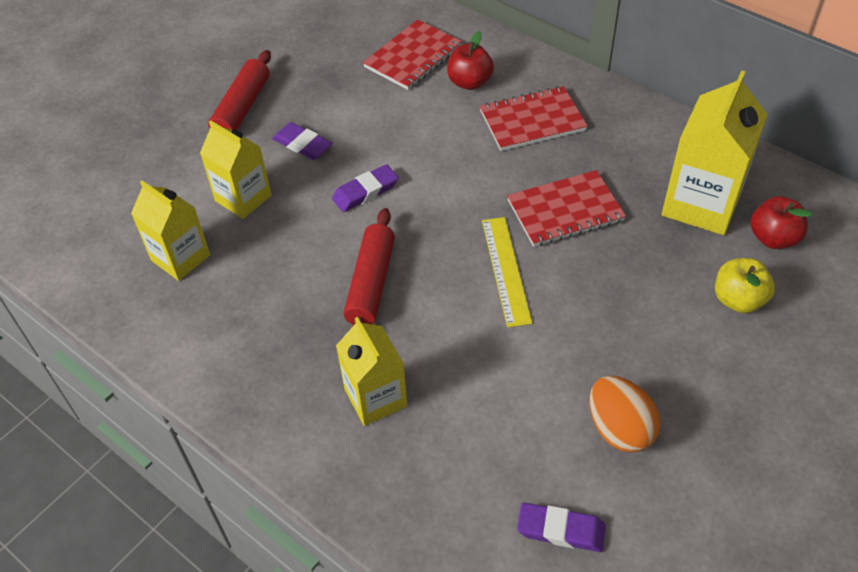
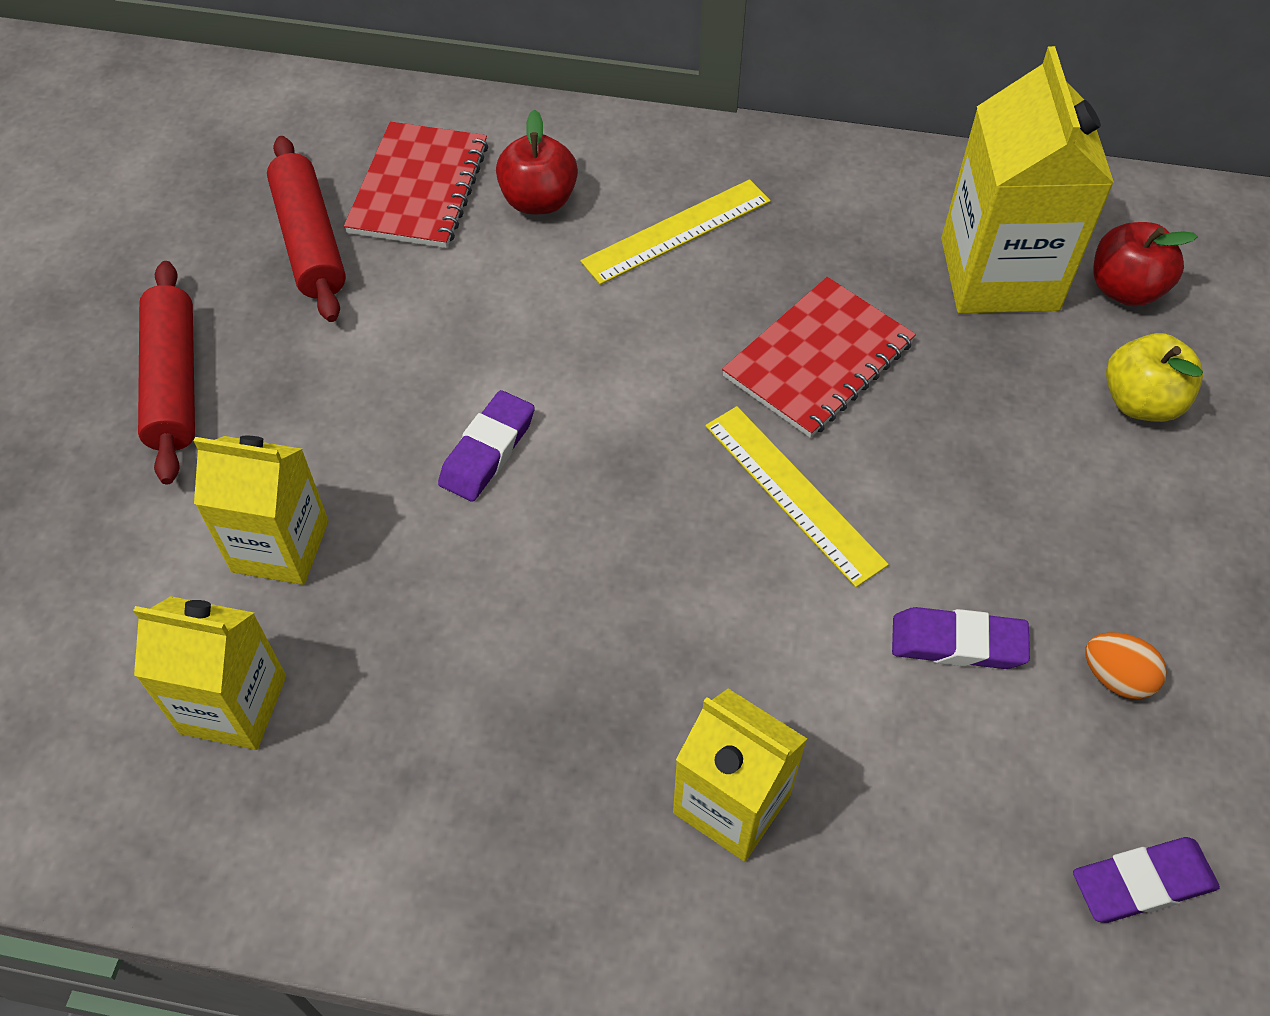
camera: 30 degrees left, 5 degrees up
purple eraser [272,122,332,160] -> purple eraser moved to [892,607,1030,669]
red rolling pin [344,208,395,328] -> red rolling pin moved to [267,136,346,322]
red notebook [480,86,588,151] -> yellow ruler [580,179,771,285]
orange egg [589,376,661,453] -> orange egg [1085,632,1167,699], size x0.59

